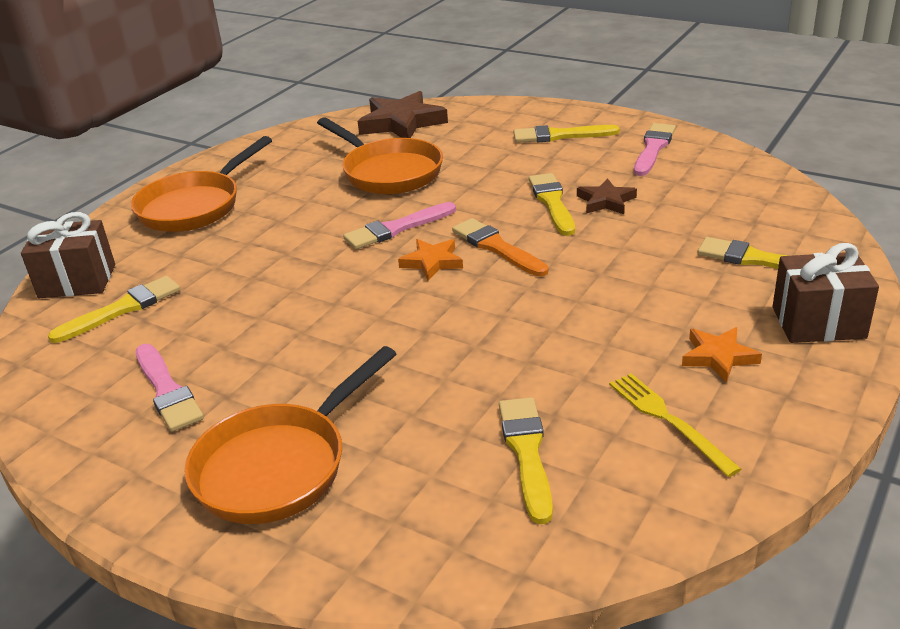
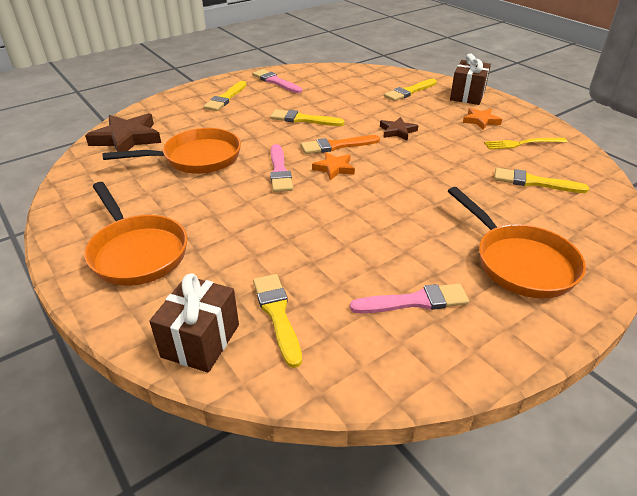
camera: 70 degrees left, 5 degrees up
brown star [577,178,637,214] -> brown star moved to [380,117,418,141]

